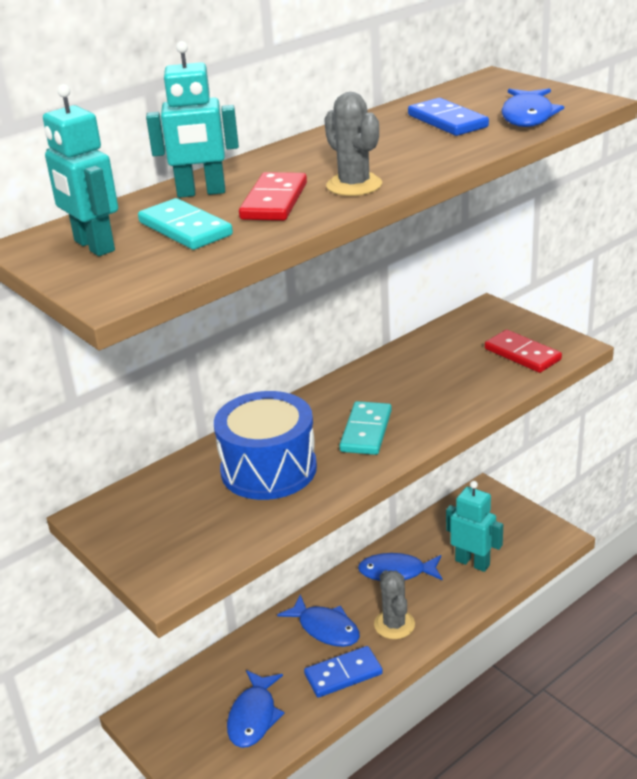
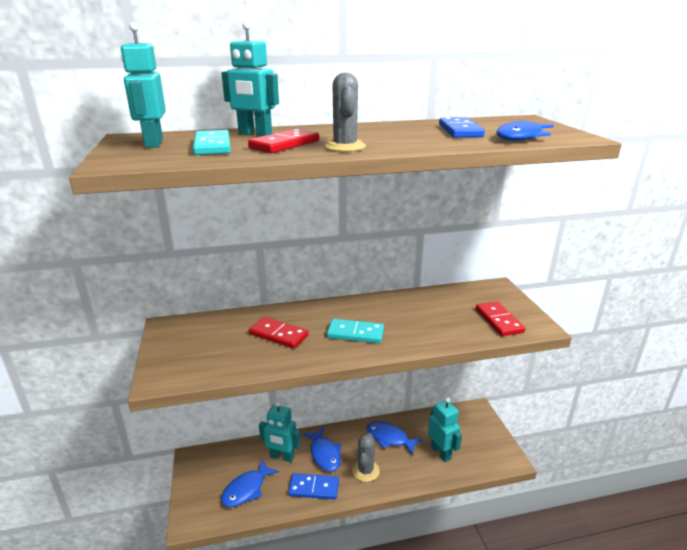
camera: 25 degrees right, 5 degrees down
blue drum [214,391,317,500] -> red domino [249,317,308,349]
turquoise domino [339,401,392,455] -> turquoise domino turned 60 degrees clockwise [327,319,384,343]
none -> turquoise robot [259,401,301,462]

